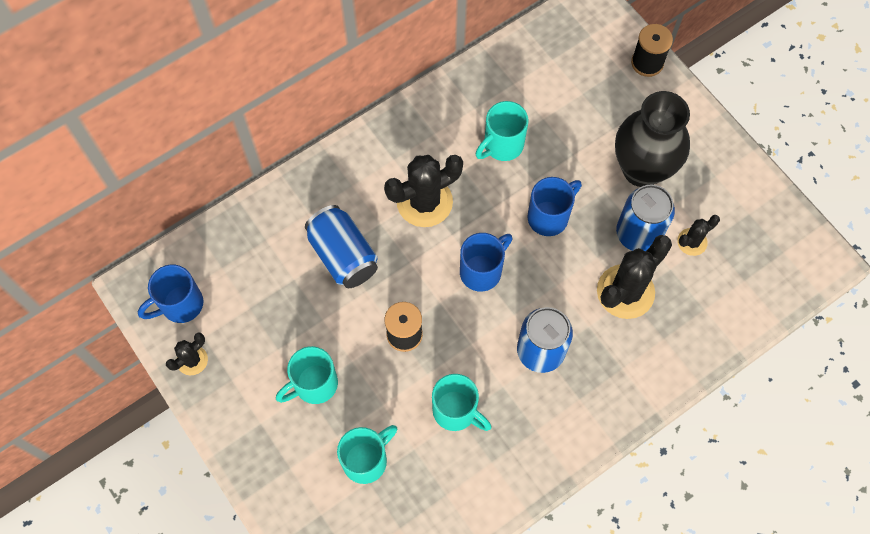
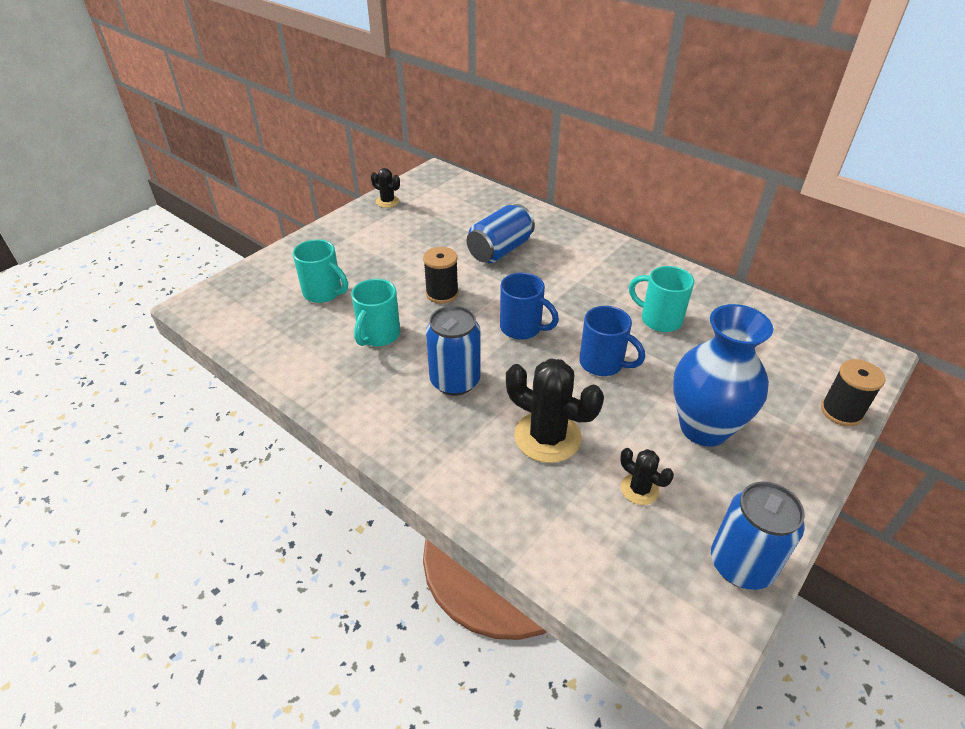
camera: 75 degrees right, 25 degrees down
blue mug [138,264,203,323] -> none
turquoise mug [276,346,338,404] -> none
black cactus [384,155,463,227] -> none
black vase [615,91,690,187] -> blue vase [673,304,773,447]
blue can [616,184,675,251] -> blue can moved to [711,481,805,590]

